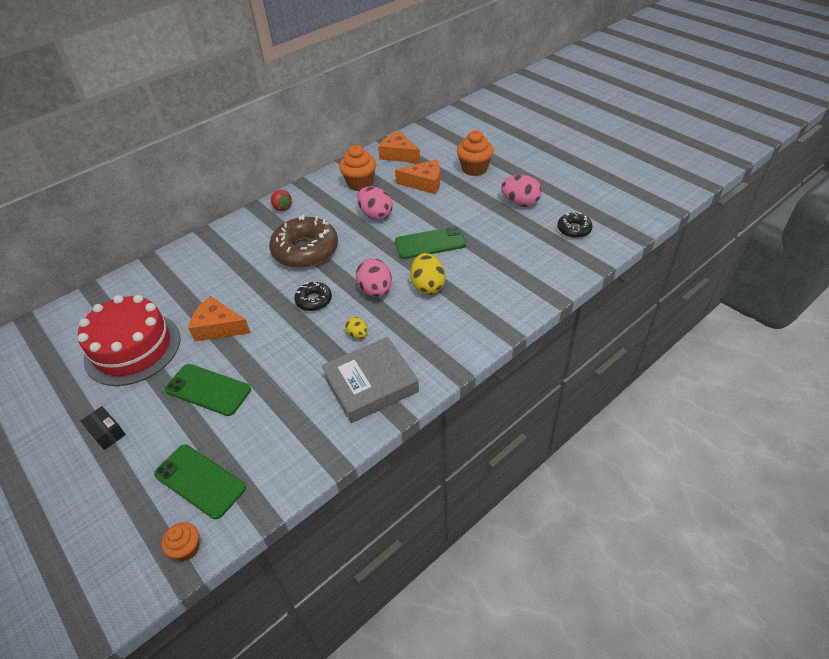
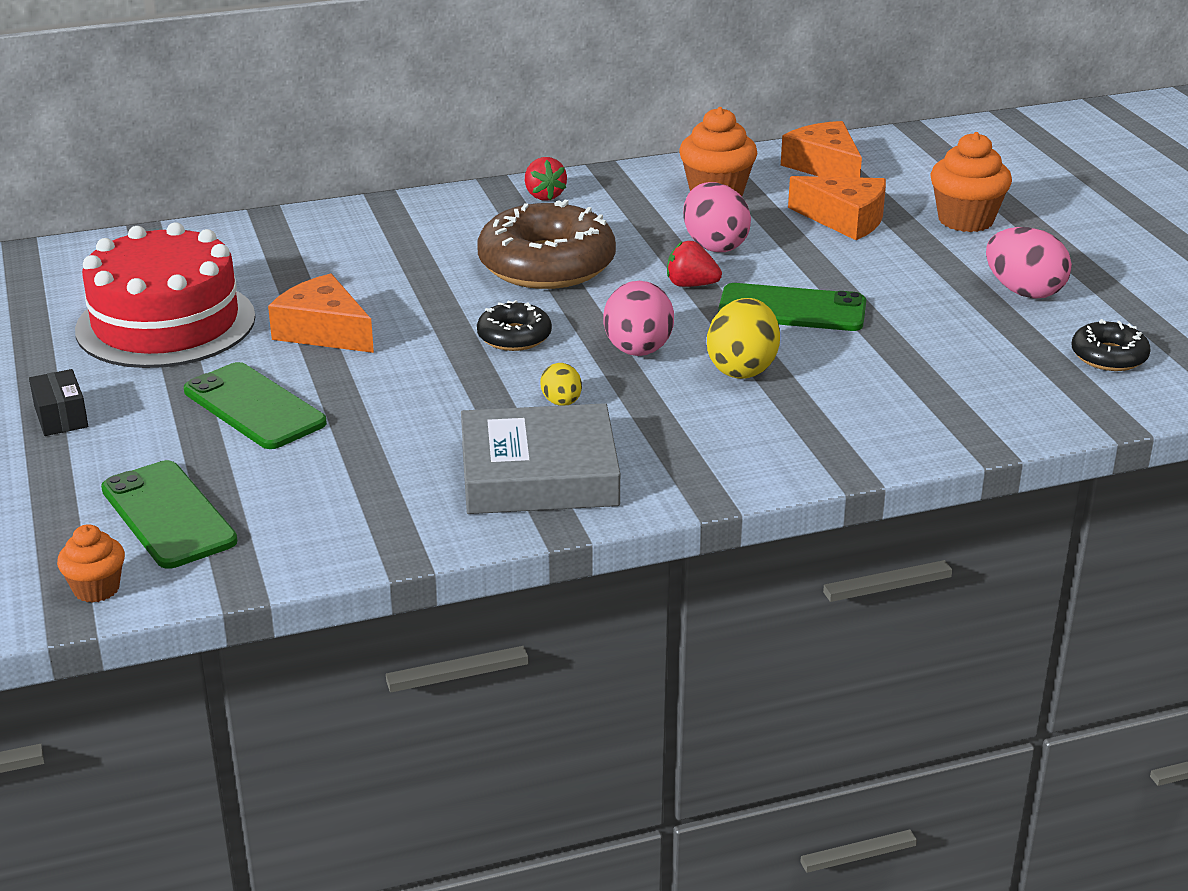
camera: 20 degrees right, 15 degrees down
none -> red strawberry [667,241,722,287]

